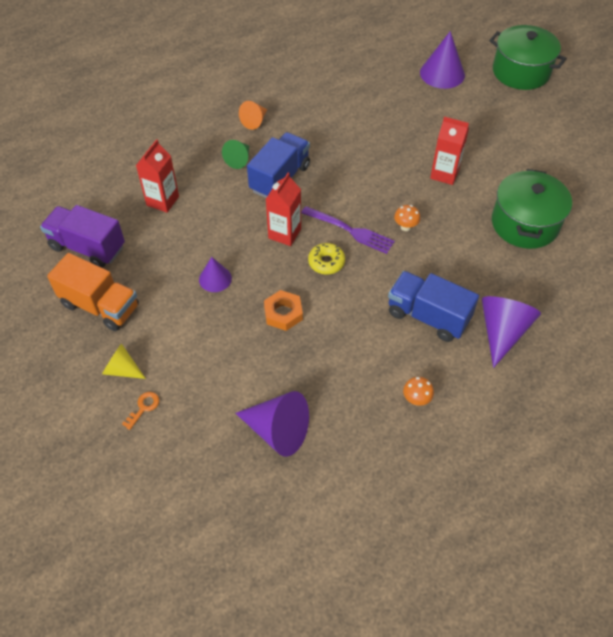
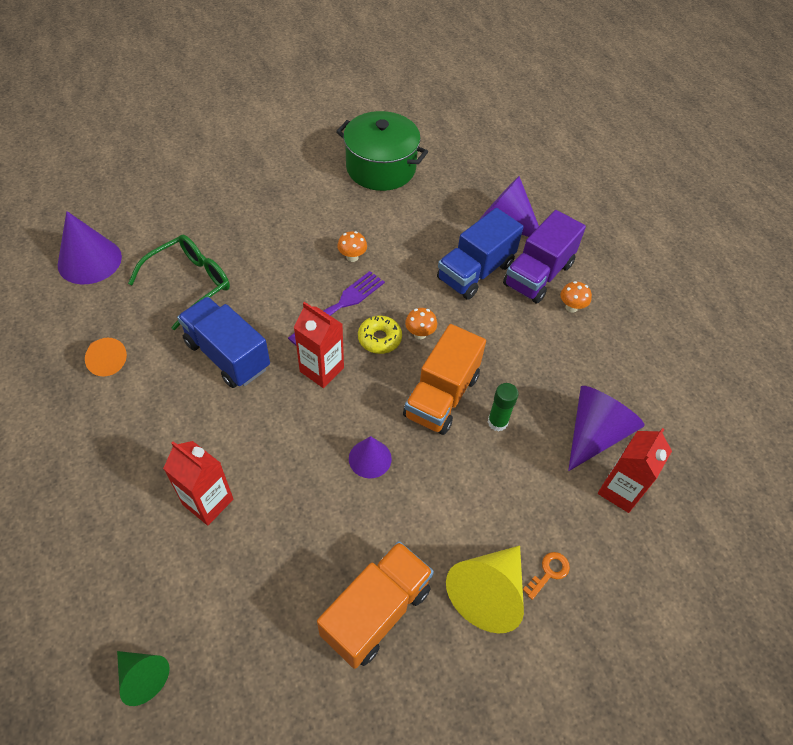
camera: 80 degrees left, 0 degrees up
purple truck [40,205,125,268] -> purple truck moved to [503,210,586,303]
yellow cone [102,343,146,379] -> yellow cone [446,545,524,633], size x1.70
orange key [122,392,159,430] -> orange key turned 90 degrees clockwise [523,552,570,600]
green cone [222,140,249,169] -> green cone moved to [117,651,170,706]
orange nut [264,290,303,331] -> orange truck [403,324,486,435]
purple cone [420,31,465,89] -> purple cone moved to [58,211,122,284]
red carton [430,116,469,185] -> red carton moved to [598,428,672,513]
green pot [489,25,567,90] -> none
none -> green glasses [128,235,230,330]
none -> orange mushroom [405,308,437,339]
none -> green glue stick [488,383,519,432]

